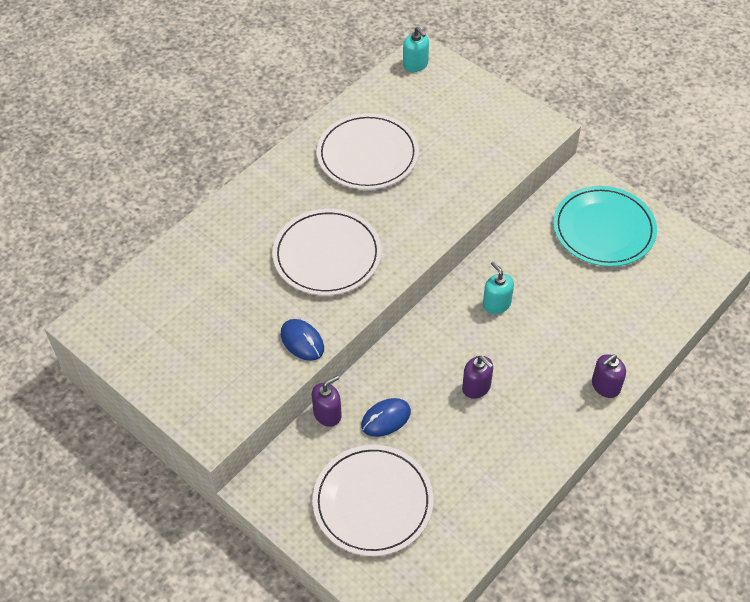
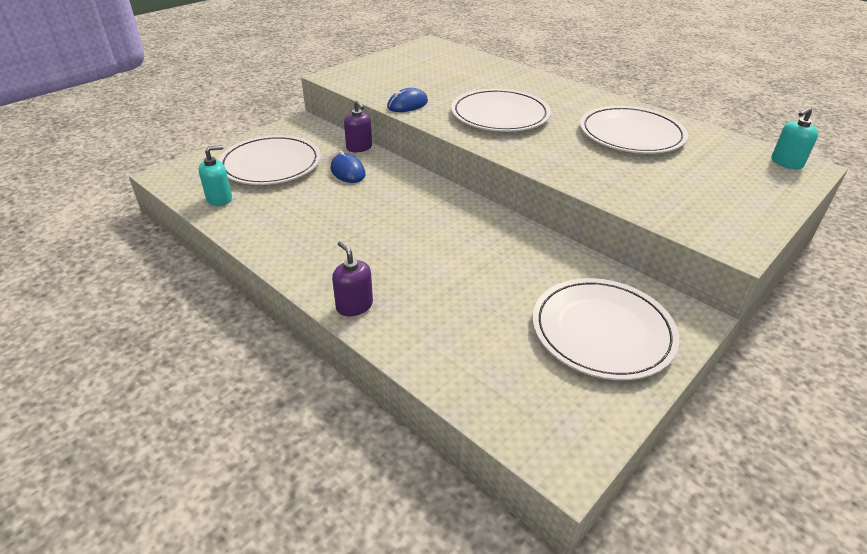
camera: 90 degrees right, 15 degrees down
purple soap dispenser [462,356,493,399] -> none
turquoise soap dispenser [483,261,514,314] -> turquoise soap dispenser moved to [199,145,232,206]
turquoise plate [553,186,657,267] -> white plate [533,278,679,380]

